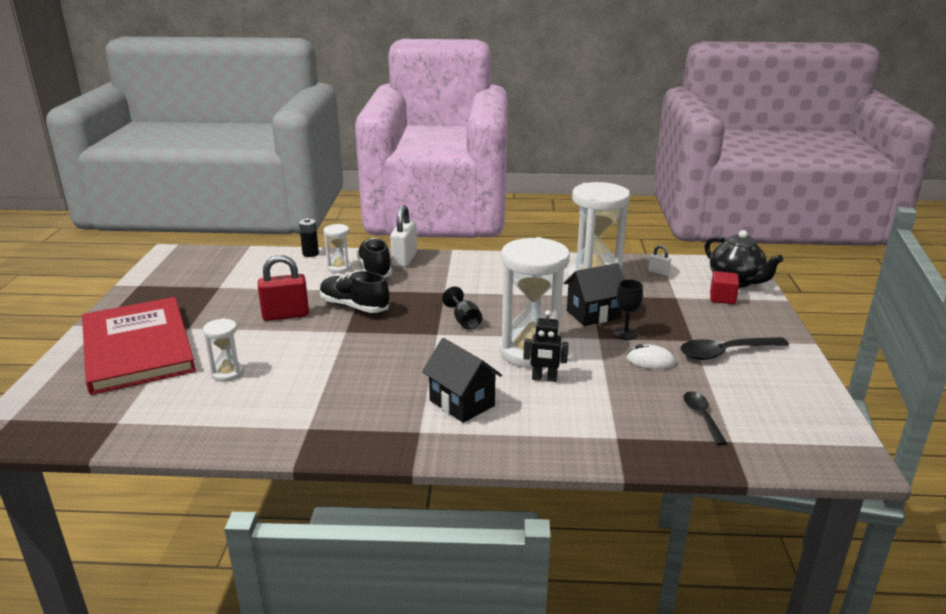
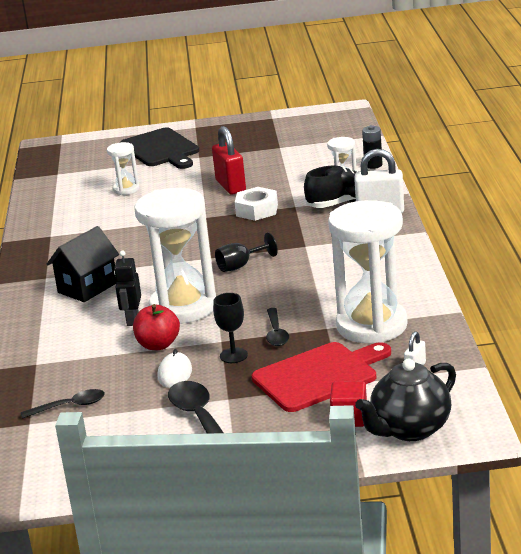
camera: 85 degrees right, 0 degrees up
red book [82,297,196,395] -> black cutting board [120,127,199,169]
black shoe [320,271,390,313] -> white nut [235,187,278,221]
black house [564,263,624,326] -> black spoon [266,308,289,346]
none -> red apple [133,304,180,350]
none -> red cutting board [252,342,391,412]

